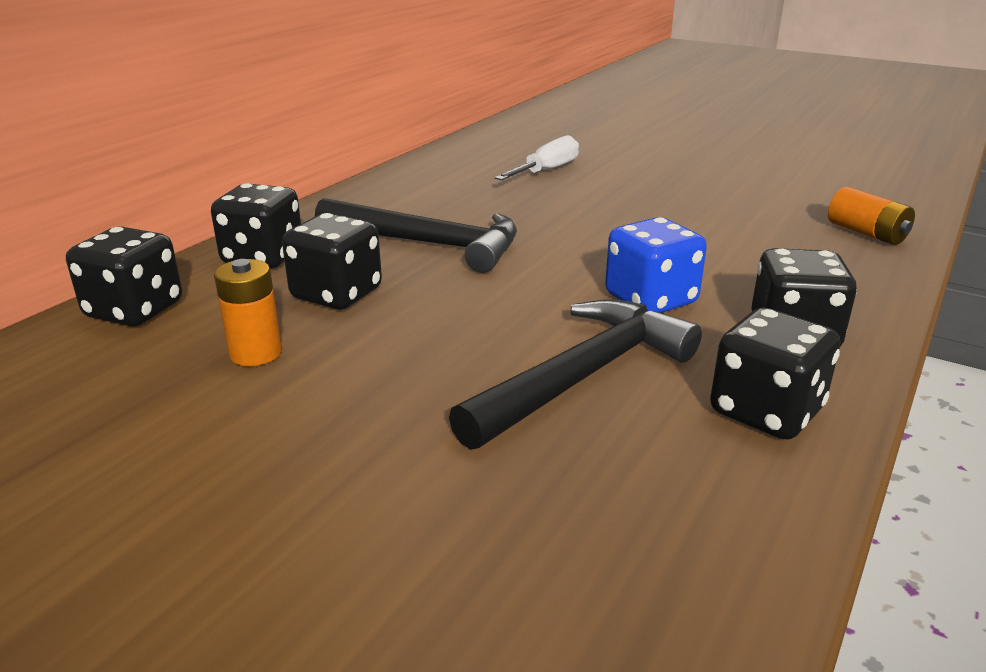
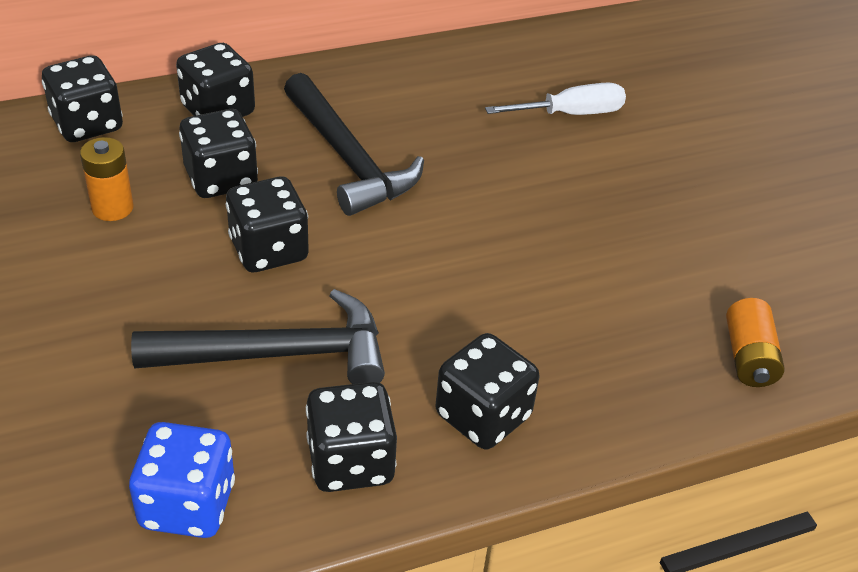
camera: 35 degrees right, 15 degrees up
blue dice [605,217,707,313] -> blue dice moved to [129,422,235,538]
none -> black dice [226,177,309,272]

